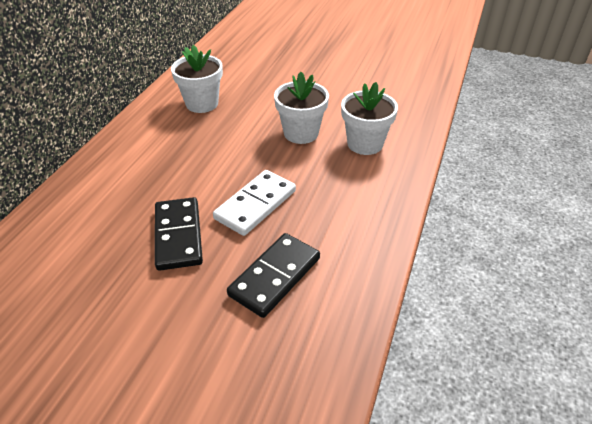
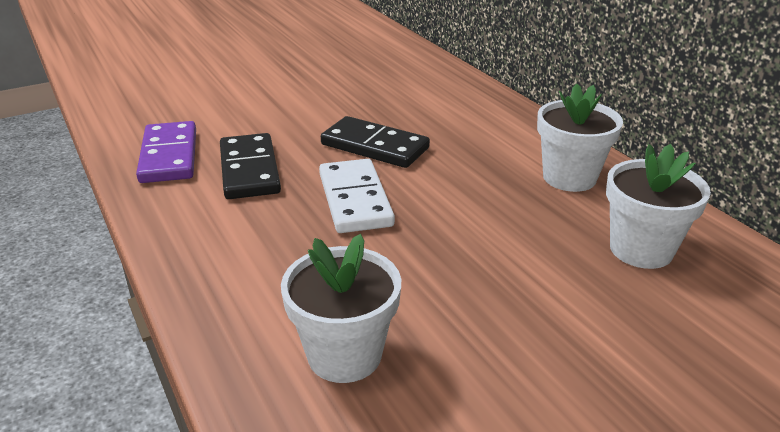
camera: 130 degrees right, 10 degrees down
white flower pot [274,72,329,144] -> white flower pot moved to [537,84,623,192]
none -> purple domino [136,121,196,183]

